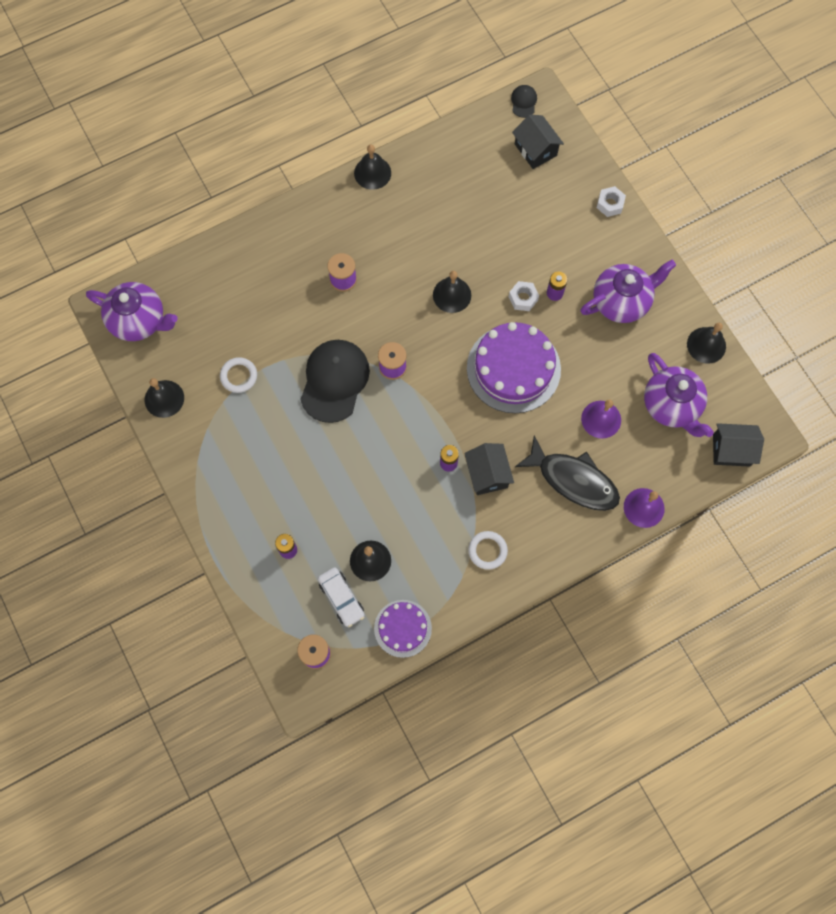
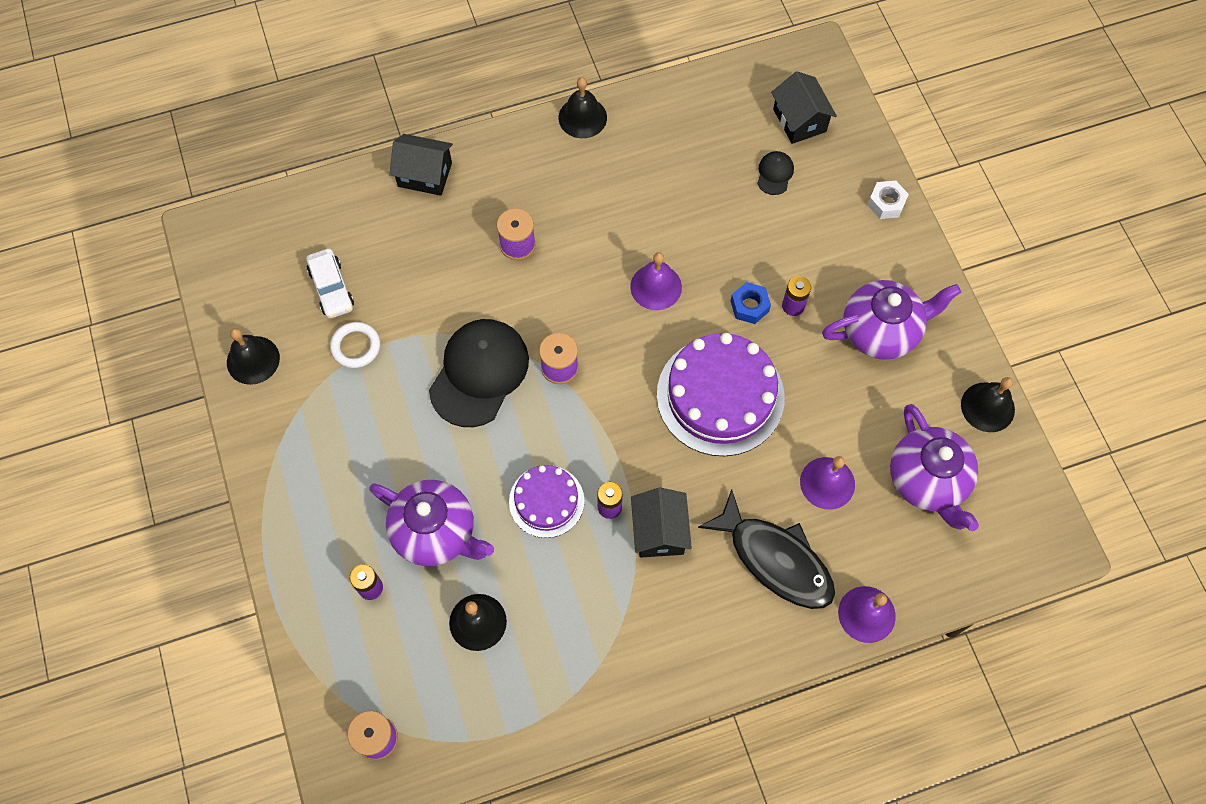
camera: 10 degrees right, 5 degrees down
purple teapot [86,282,178,341] -> purple teapot moved to [369,480,494,566]
white car [318,567,365,627] -> white car moved to [306,249,354,318]
purple cake [374,600,432,658] -> purple cake moved to [509,465,584,538]
black bell [433,271,471,313] -> purple bell [630,252,682,310]
white ring [468,531,508,570] -> none
white nut [509,281,539,311] -> blue nut [731,282,771,324]
black cap [511,85,537,118] -> black cap moved to [757,151,794,195]
black house [713,423,764,467] -> black house moved to [389,134,453,196]

